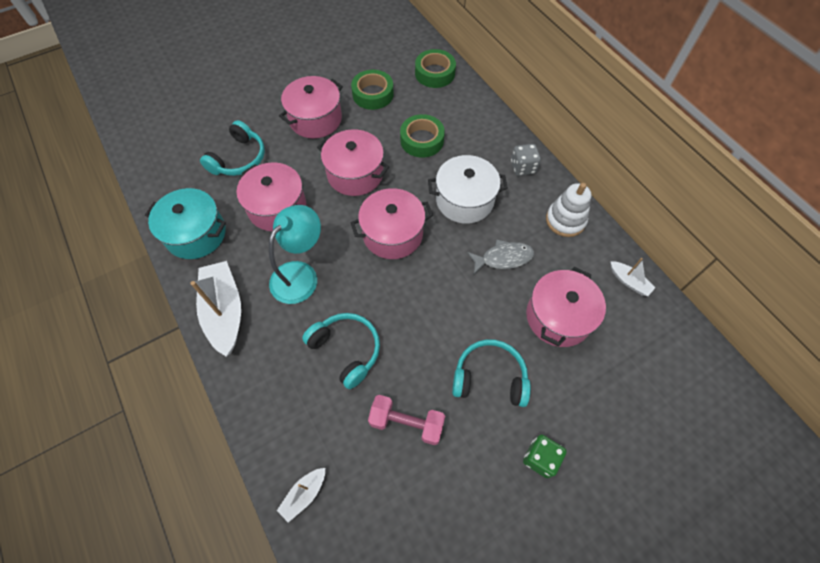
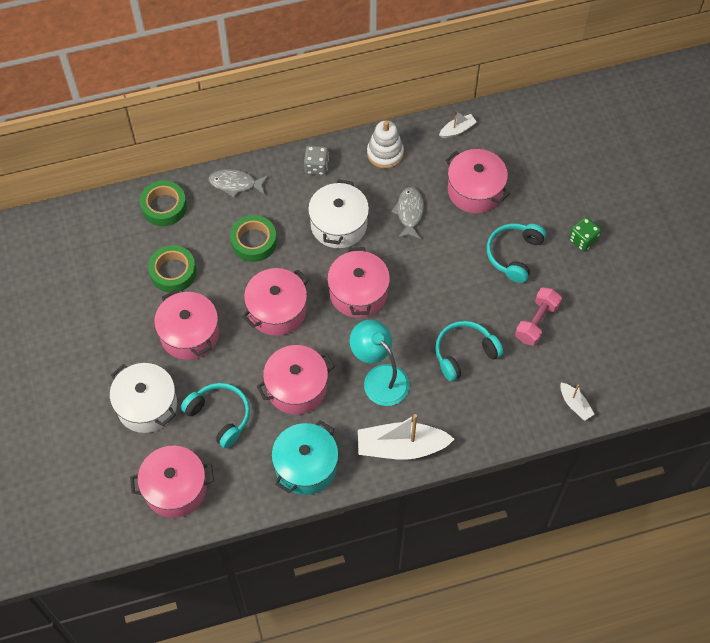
camera: 75 degrees left, 0 degrees up
none -> white pot [110,363,177,433]
none -> pink pot [130,446,214,518]
none -> grey fish [208,169,269,198]

